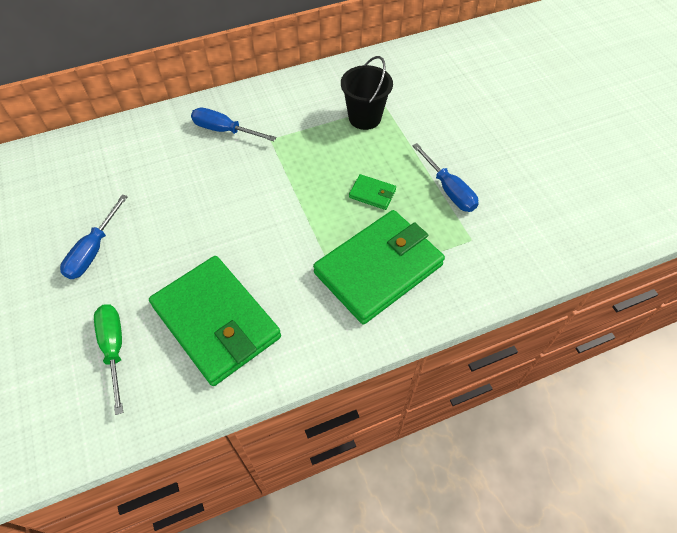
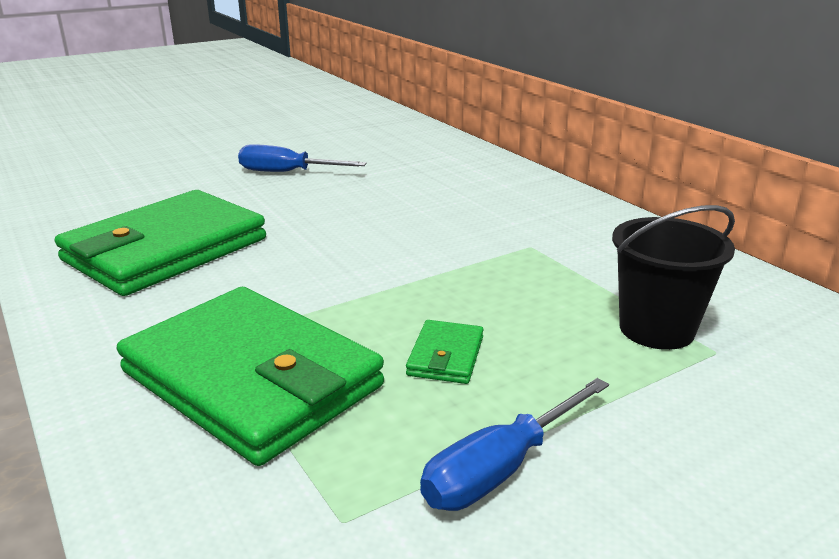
camera: 80 degrees right, 30 degrees down
green screwdriver [94,304,123,415] -> none
blue screwdriver [191,108,276,141] -> none

